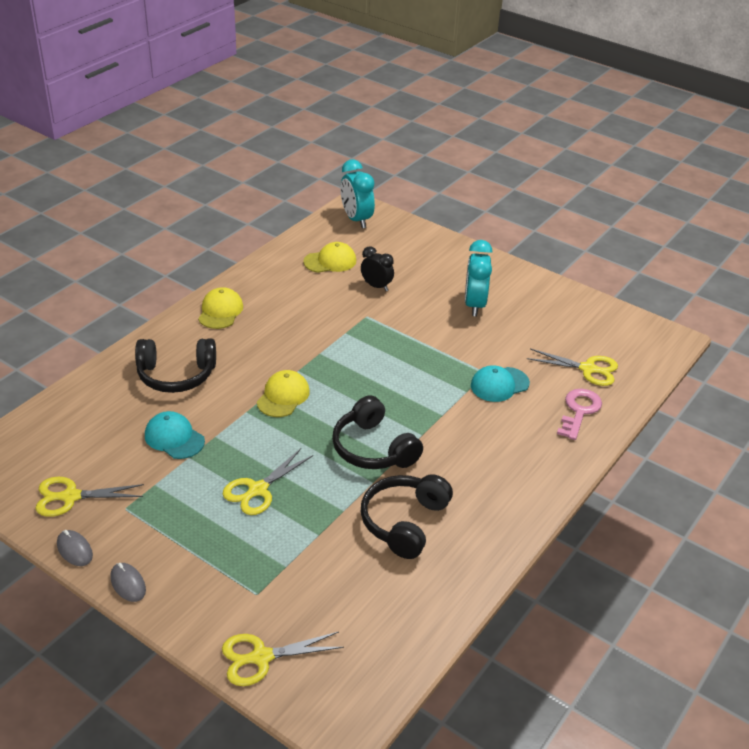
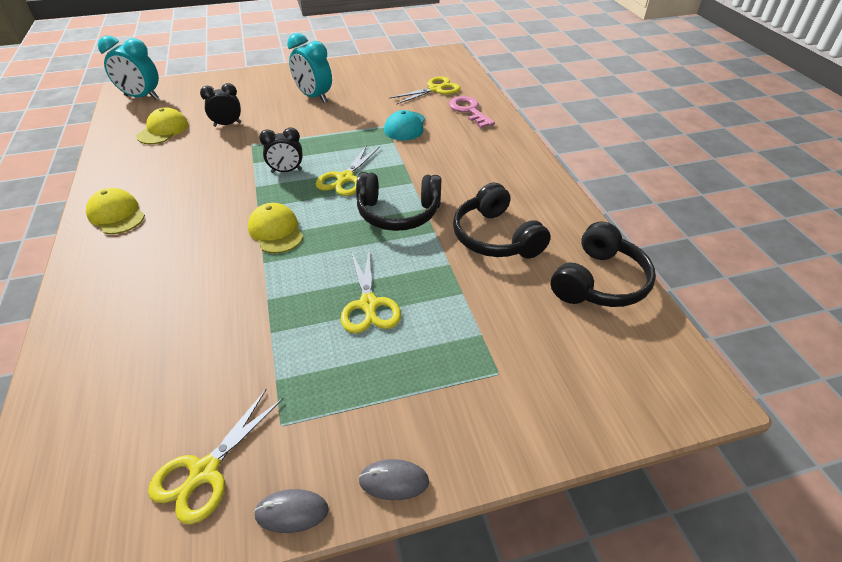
camera: 50 degrees left, 5 degrees up
black headphones [135,338,216,393] -> black headphones moved to [551,222,656,307]
turquoise cap [145,411,205,459] -> none
yellow scissors [222,632,344,686] -> yellow scissors moved to [316,145,380,196]
none -> black clock [259,127,302,173]

